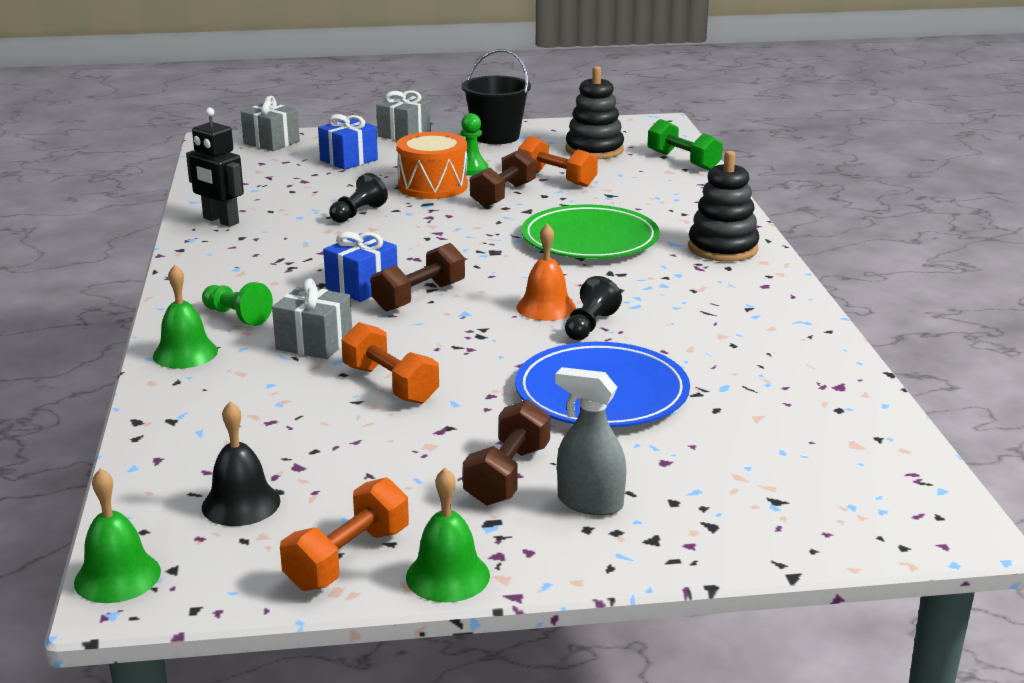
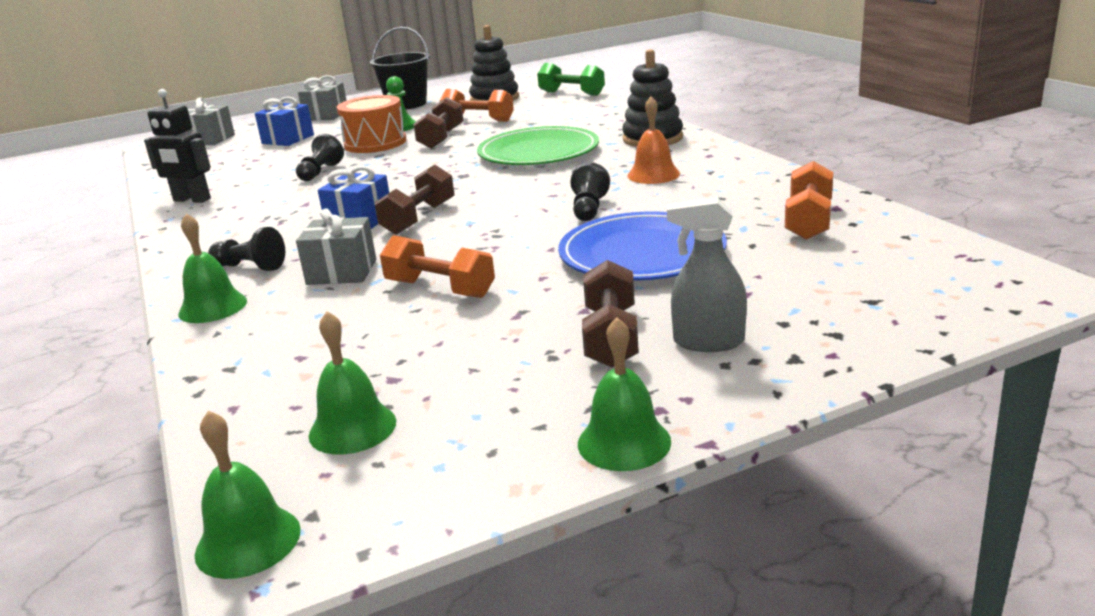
camera: 15 degrees left, 0 degrees up
green pawn [202,282,273,326] -> black pawn [208,227,285,271]
black bell [202,401,280,526] -> green bell [309,311,396,455]
orange dumbbell [280,477,409,591] -> orange dumbbell moved to [785,161,833,240]
orange bell [516,223,576,321] -> orange bell moved to [627,96,680,184]

